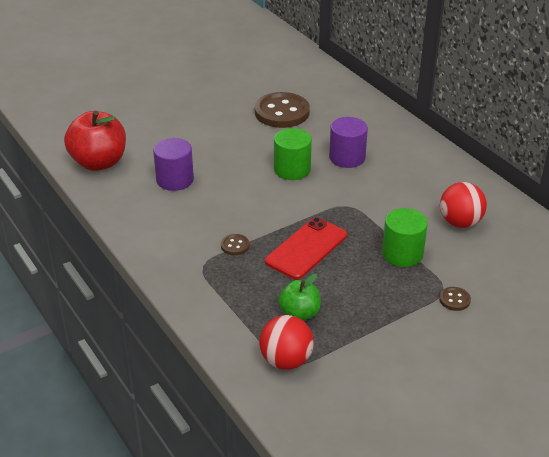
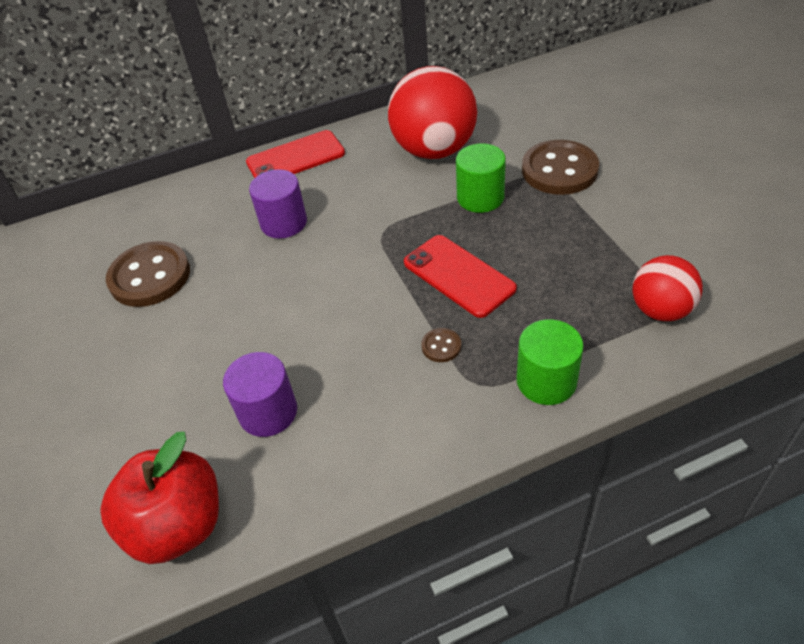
camera: 75 degrees left, 10 degrees up
green cylinder [274,128,312,180] -> green cylinder moved to [517,319,584,405]
green apple [278,274,321,320] -> none
brown button [439,287,471,311] -> brown button [522,140,599,195], size x2.31
red ball [440,182,487,228] -> red ball [388,66,477,159], size x1.71
none -> red phone [246,130,345,178]

